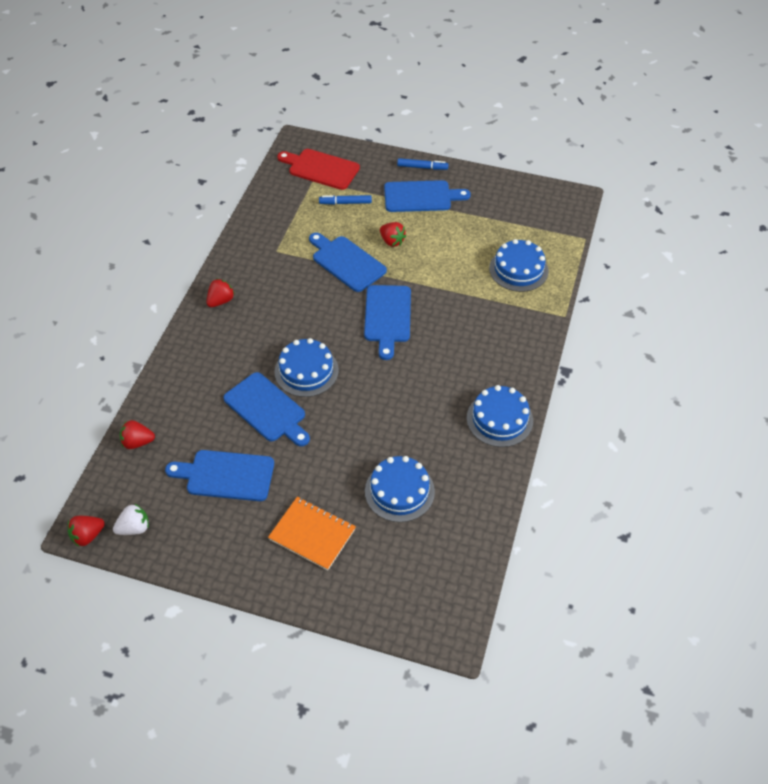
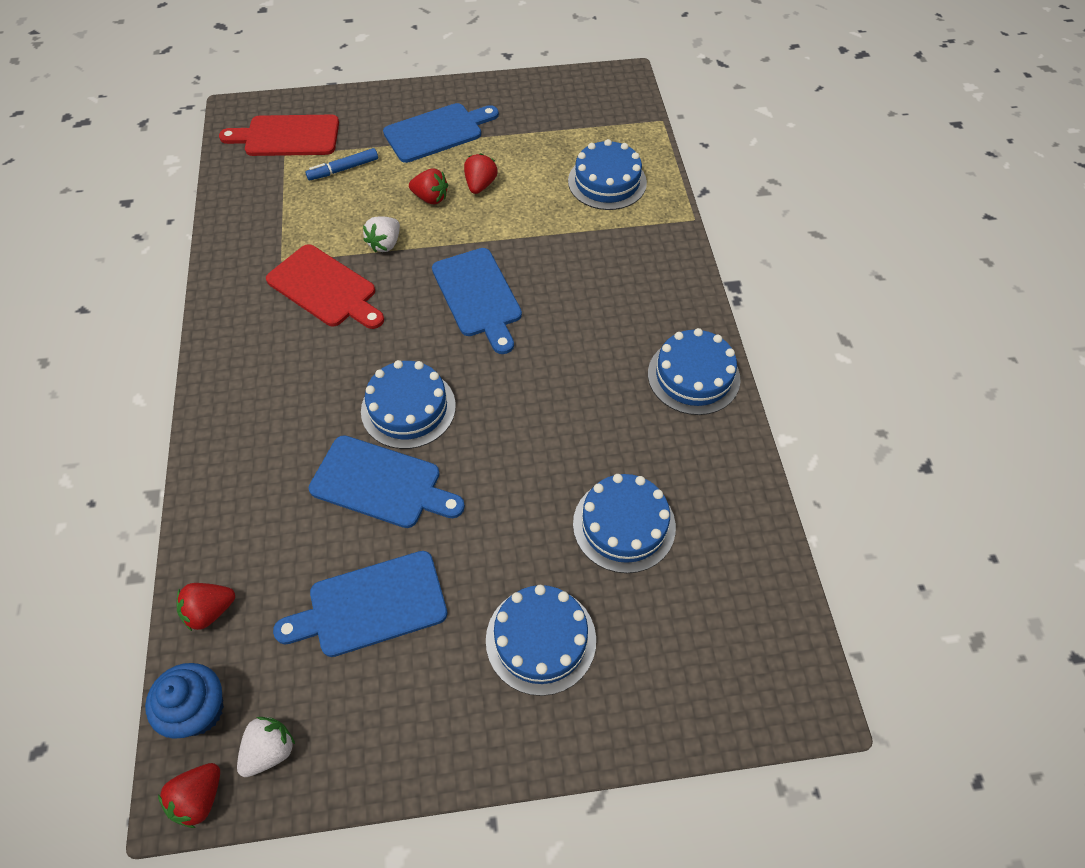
camera: 25 degrees left, 5 degrees up
red strawberry [206,279,235,307] -> red strawberry moved to [464,153,498,194]
orange notebook [268,497,356,570] -> blue cake [486,585,596,696]
blue cutting board [309,233,387,292] -> white strawberry [363,216,400,252]
blue marker [397,158,449,170] -> none
none -> blue cupcake [145,663,224,739]
none -> red cutting board [266,244,384,329]

